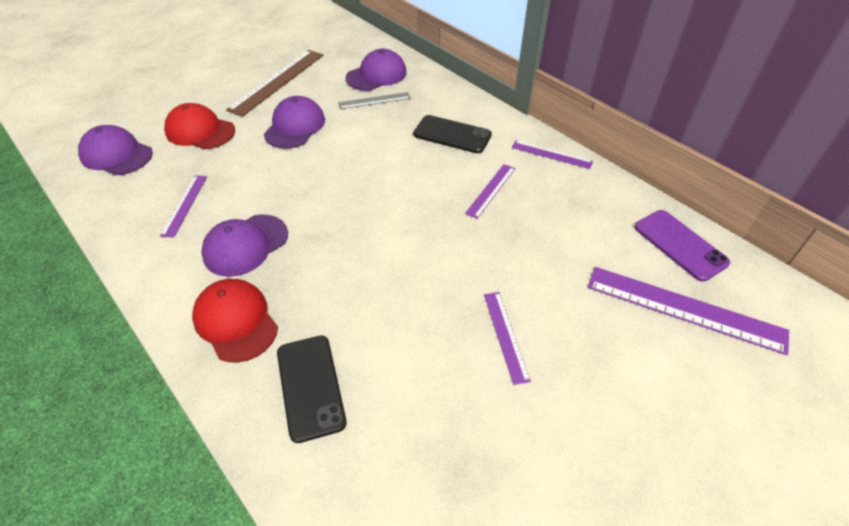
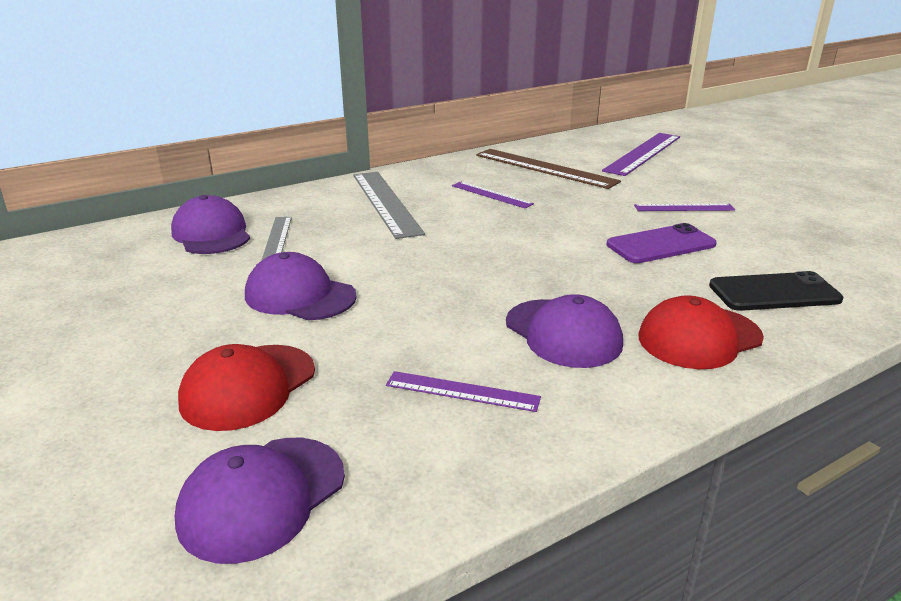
camera: 80 degrees left, 20 degrees down
brown ruler [226,50,323,117] -> brown ruler moved to [476,149,621,189]
black phone [414,115,492,153] -> grey ruler [353,172,425,239]
purple ruler [512,140,593,169] -> none
purple phone [634,210,730,282] -> purple phone moved to [607,223,717,263]

